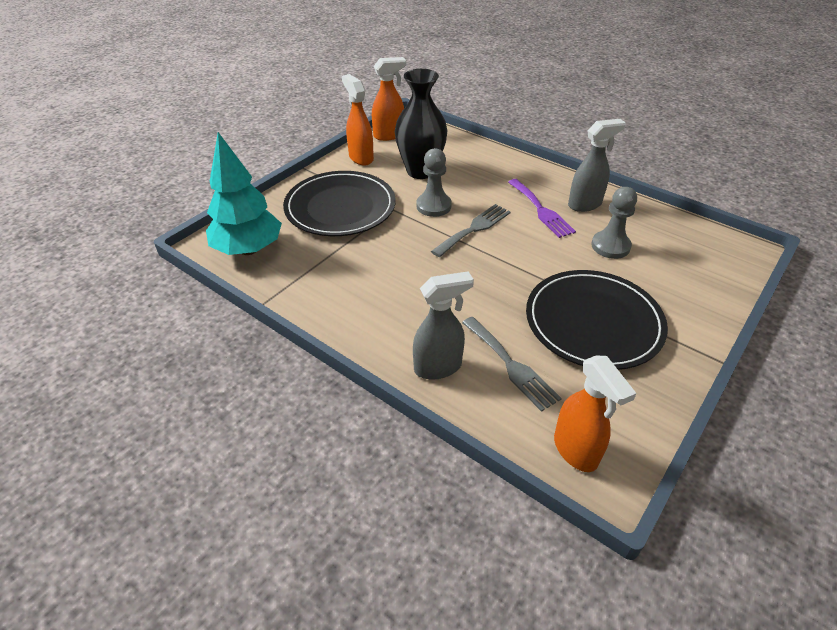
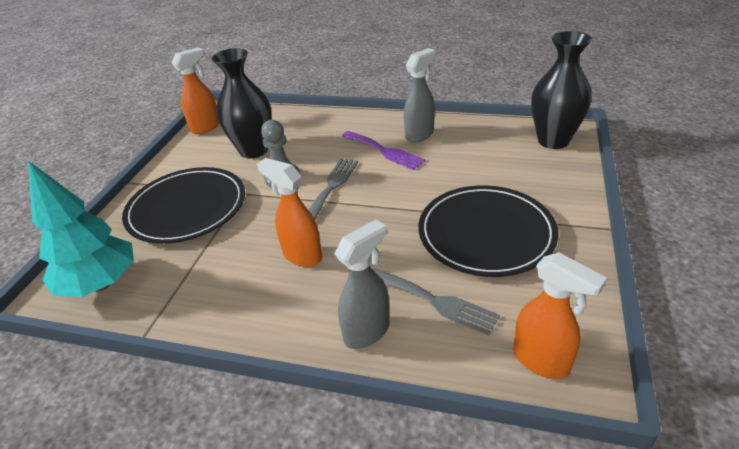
camera: 20 degrees left, 5 degrees down
orange spray bottle [342,74,374,165] -> orange spray bottle moved to [257,158,322,267]
grey pawn [591,187,637,259] -> none
none -> black vase [531,31,592,149]

